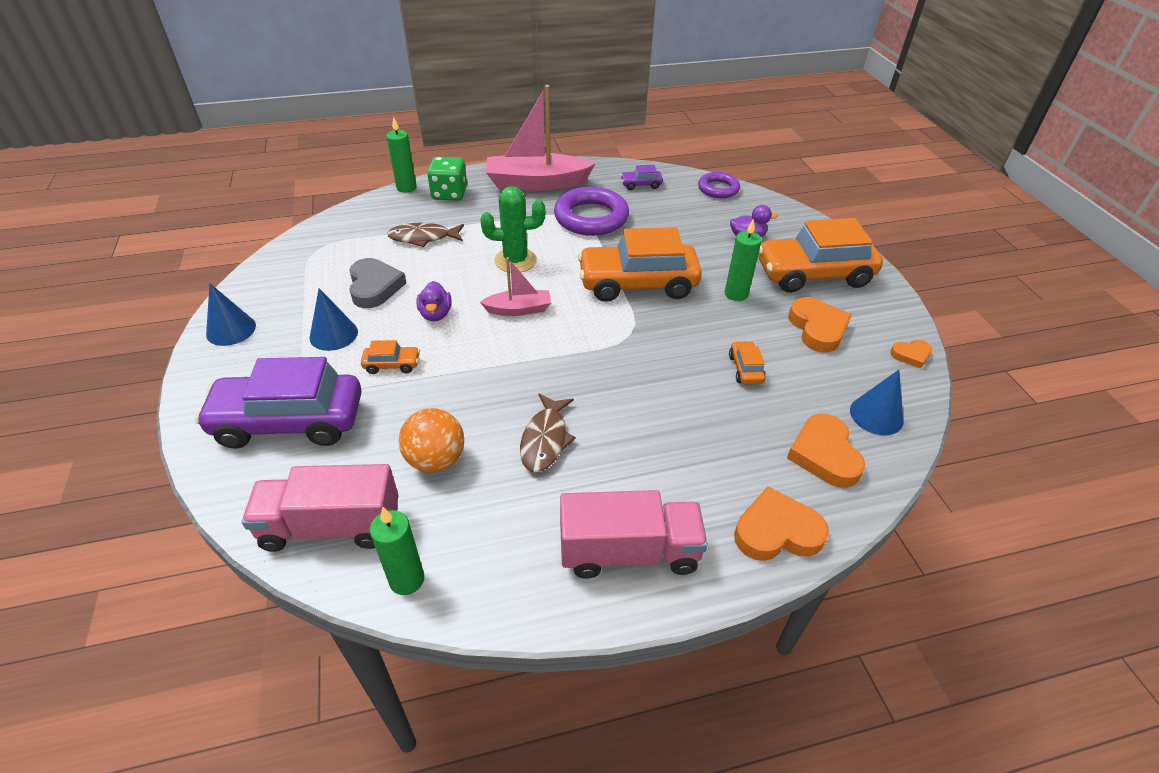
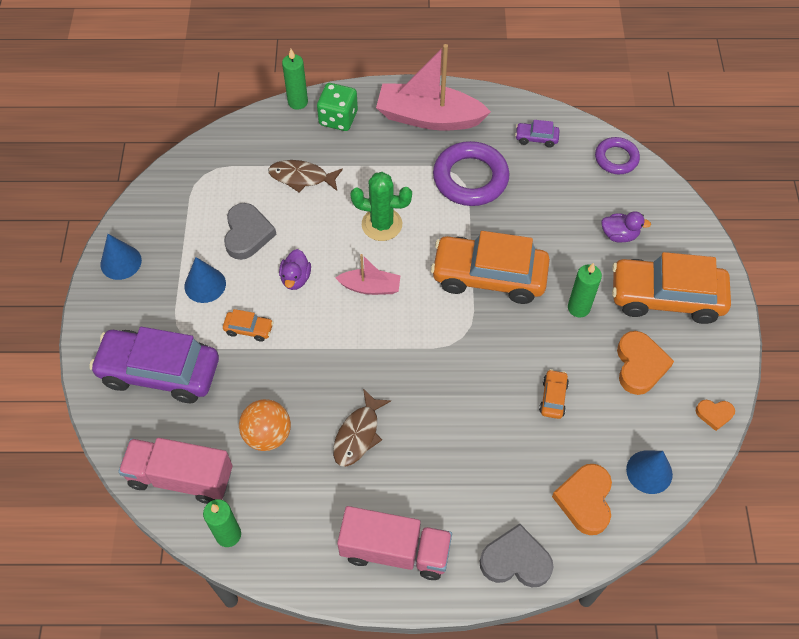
camera: 15 degrees right, 15 degrees up
orange heart [734,487,829,561] -> grey heart [480,524,554,587]

